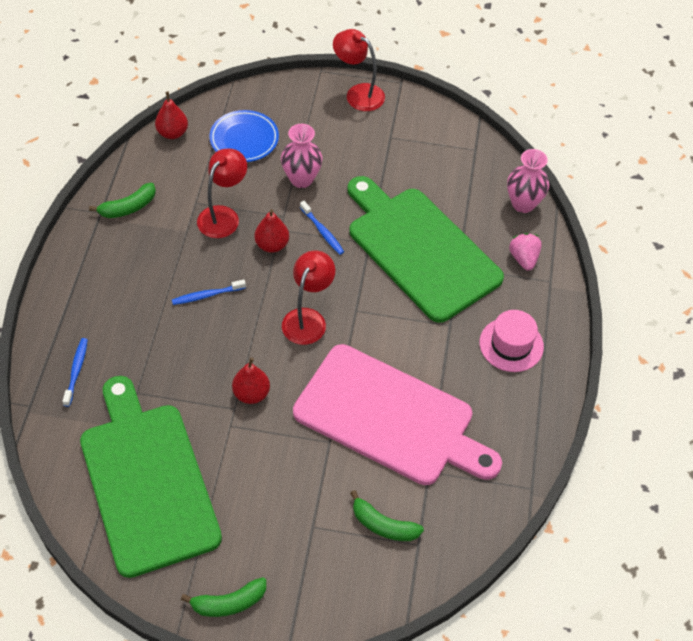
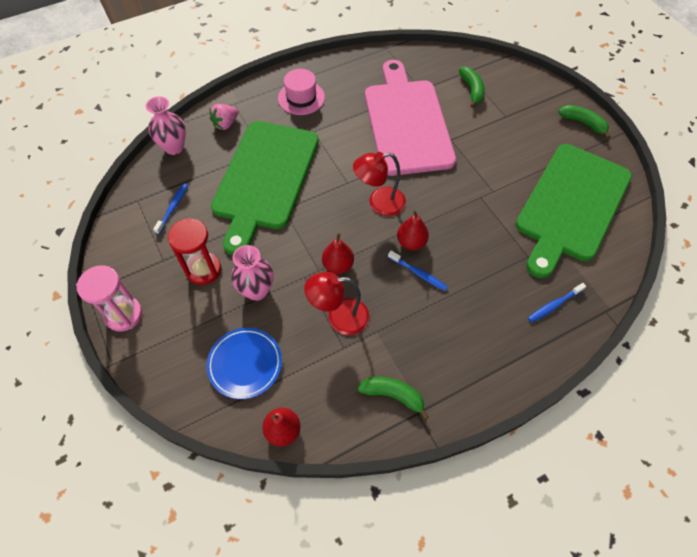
camera: 125 degrees left, 5 degrees up
red pear [232,357,270,404] -> red pear moved to [397,210,429,250]
blue toothbrush [300,201,344,255] -> blue toothbrush moved to [153,183,188,234]
red lamp [333,29,385,111] -> pink hourglass [76,265,142,331]
none -> red hourglass [168,218,221,285]

